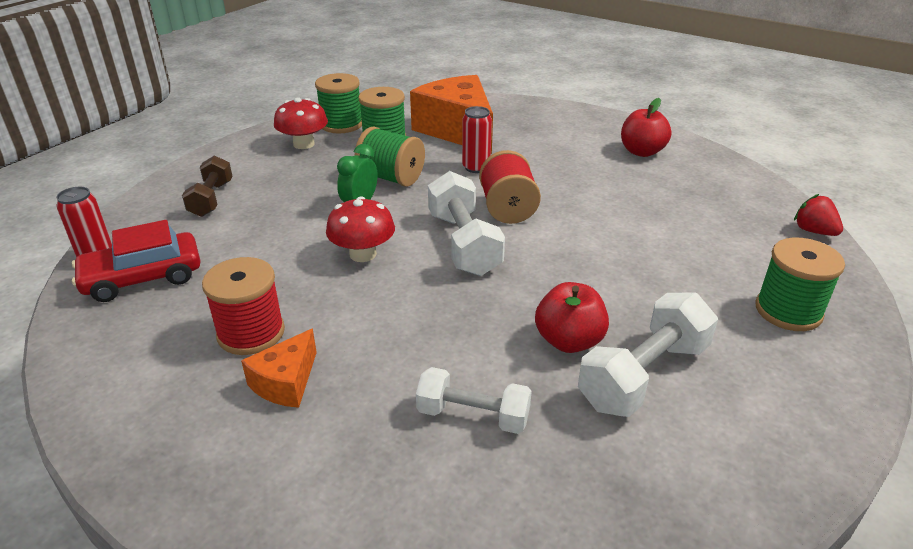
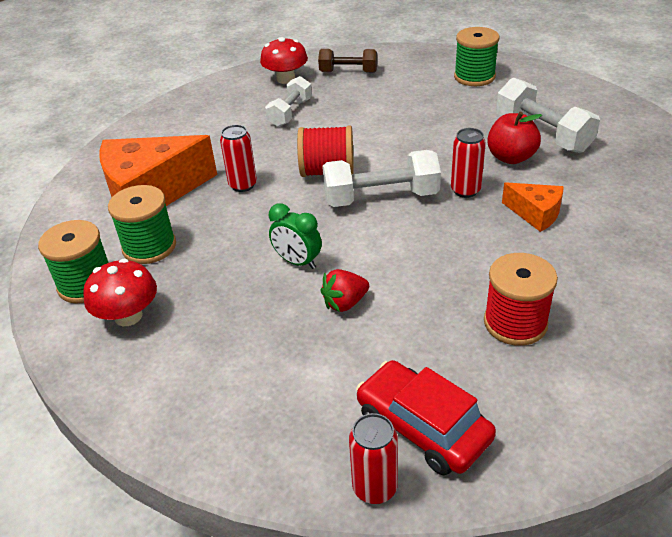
camera: 80 degrees left, 5 degrees up
red car [72,220,200,302] -> red car turned 150 degrees clockwise [356,360,496,476]
brown dumbbell [182,155,232,217] -> brown dumbbell moved to [318,49,377,73]
orange cheese [241,329,317,408] -> orange cheese moved to [502,182,564,232]
red mushroom [326,196,395,262] -> red mushroom moved to [260,37,308,84]
green spool [355,126,425,187] -> none
white dumbbell [416,367,532,434] -> white dumbbell moved to [265,76,312,127]
red apple [621,98,672,157] -> none
red strawberry [794,194,843,236] -> red strawberry moved to [320,269,369,312]
none -> red can [451,128,486,198]

